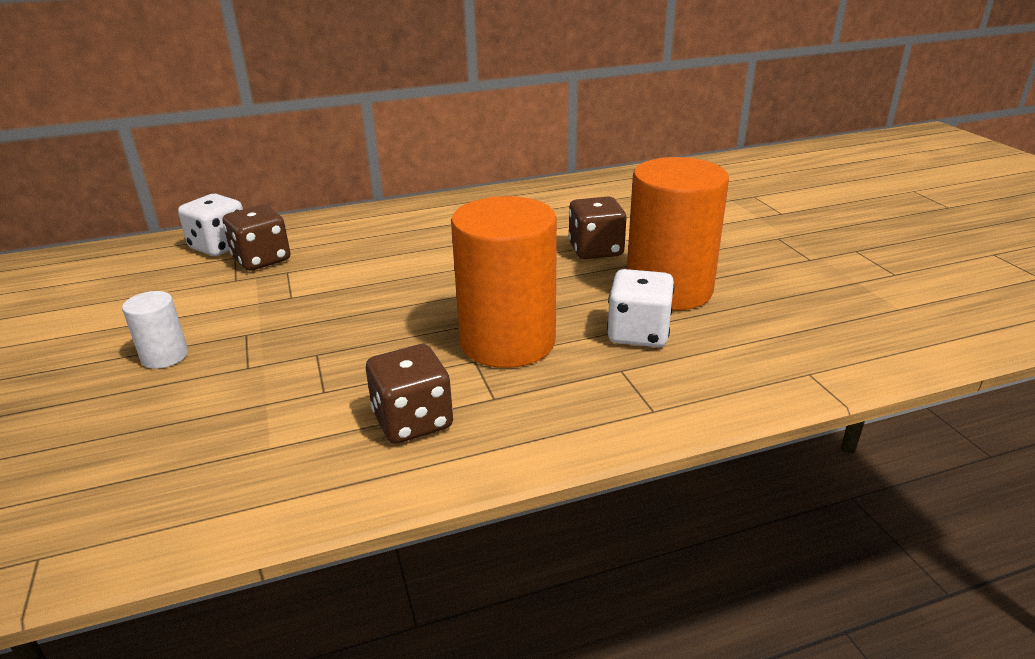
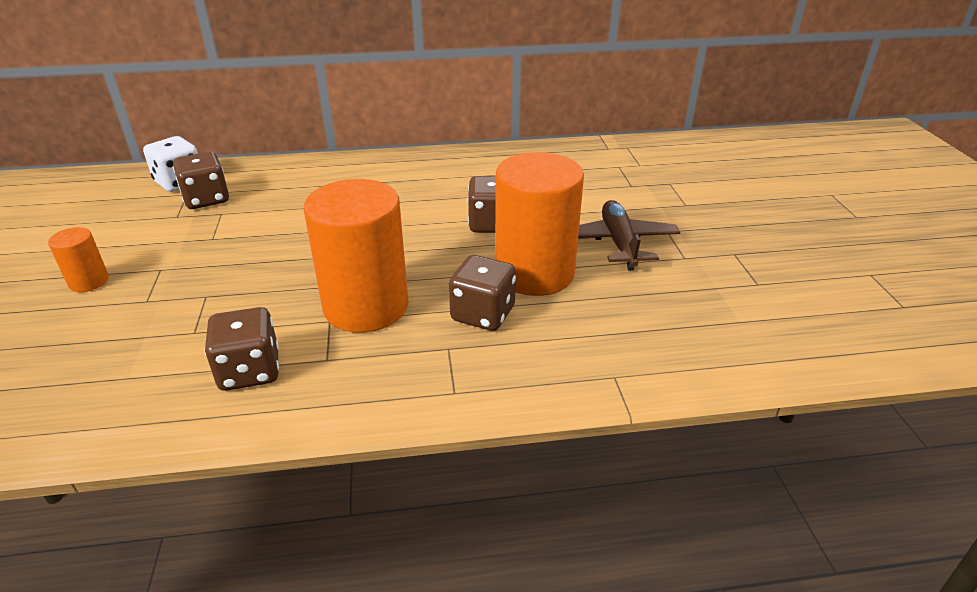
camera: 10 degrees right, 5 degrees up
white cylinder [122,291,188,369] -> orange cylinder [48,227,109,292]
white dice [607,269,674,347] -> brown dice [449,255,516,331]
none -> brown plane [578,200,680,271]

